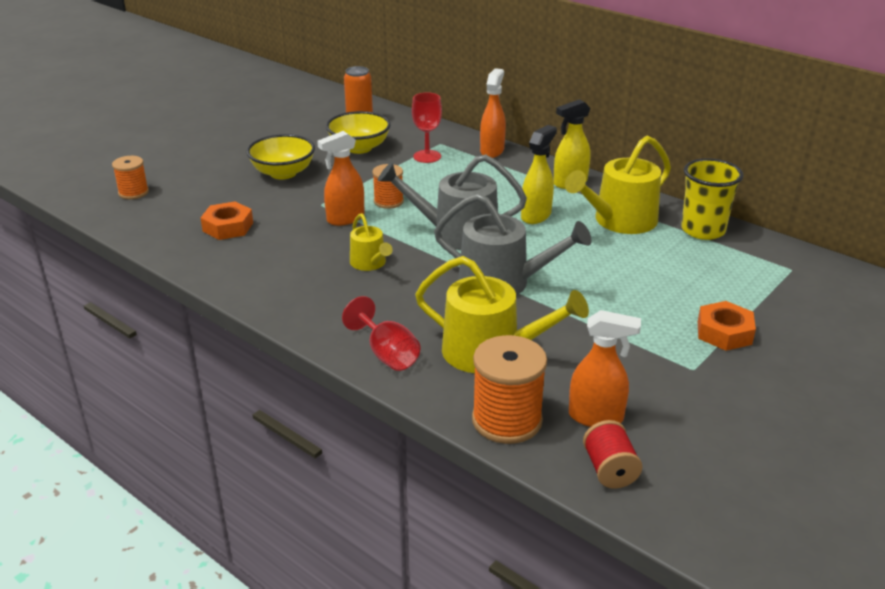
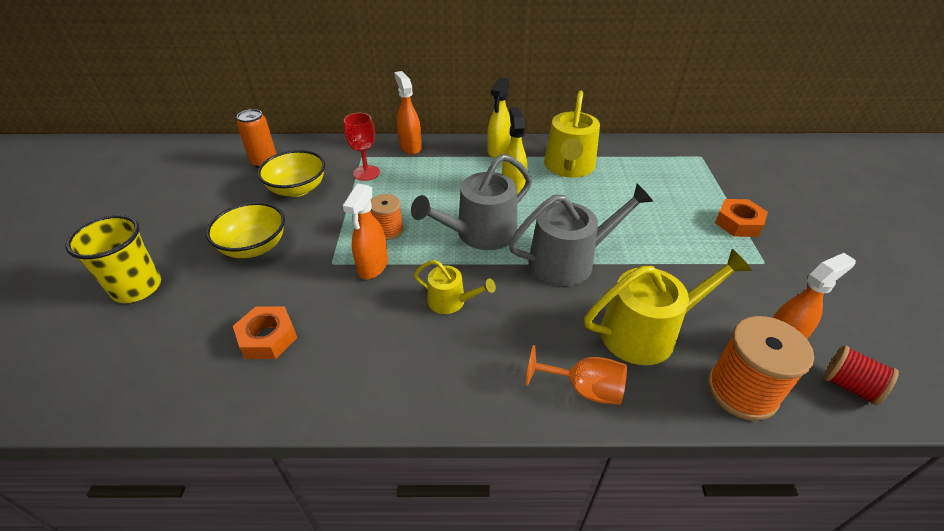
camera: 40 degrees left, 10 degrees up
orange spool [112,156,149,199] -> none
red goblet [342,296,421,371] -> orange goblet [526,345,627,405]
yellow cup [681,158,743,240] -> yellow cup moved to [66,215,161,303]

